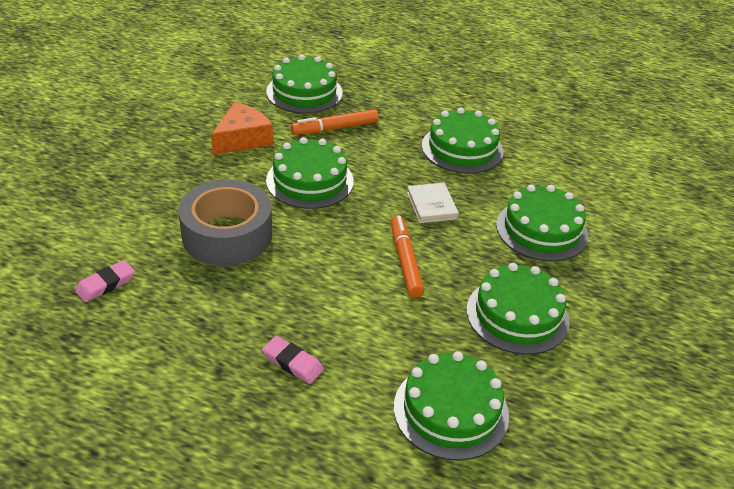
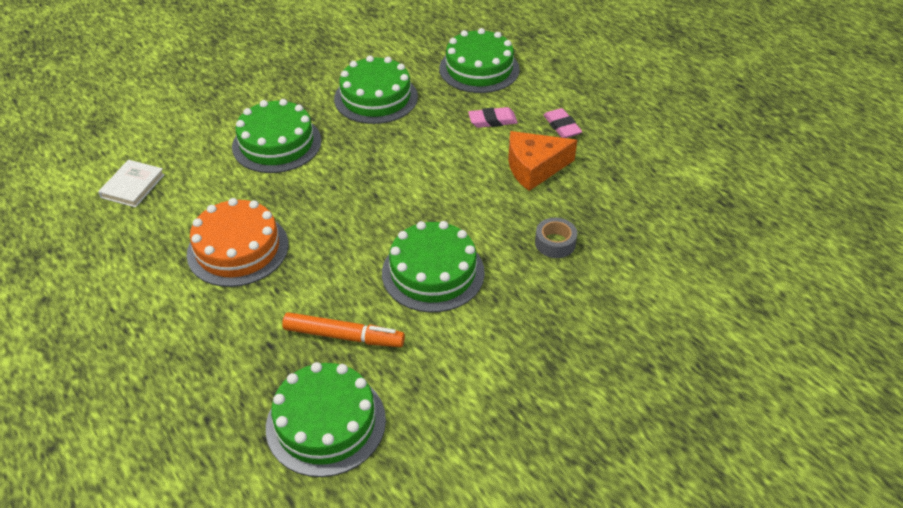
camera: 145 degrees left, 5 degrees up
pink eraser [75,260,135,303] -> pink eraser moved to [468,107,518,128]
grey tape [178,180,272,266] -> grey tape [535,218,577,258], size x0.43
orange cheese [211,102,273,155] -> orange cheese moved to [508,131,577,191]
orange marker [391,215,424,298] -> none
white book [407,183,459,223] -> white book moved to [98,160,165,208]
green cake [422,108,504,174] -> orange cake [187,198,288,287]

